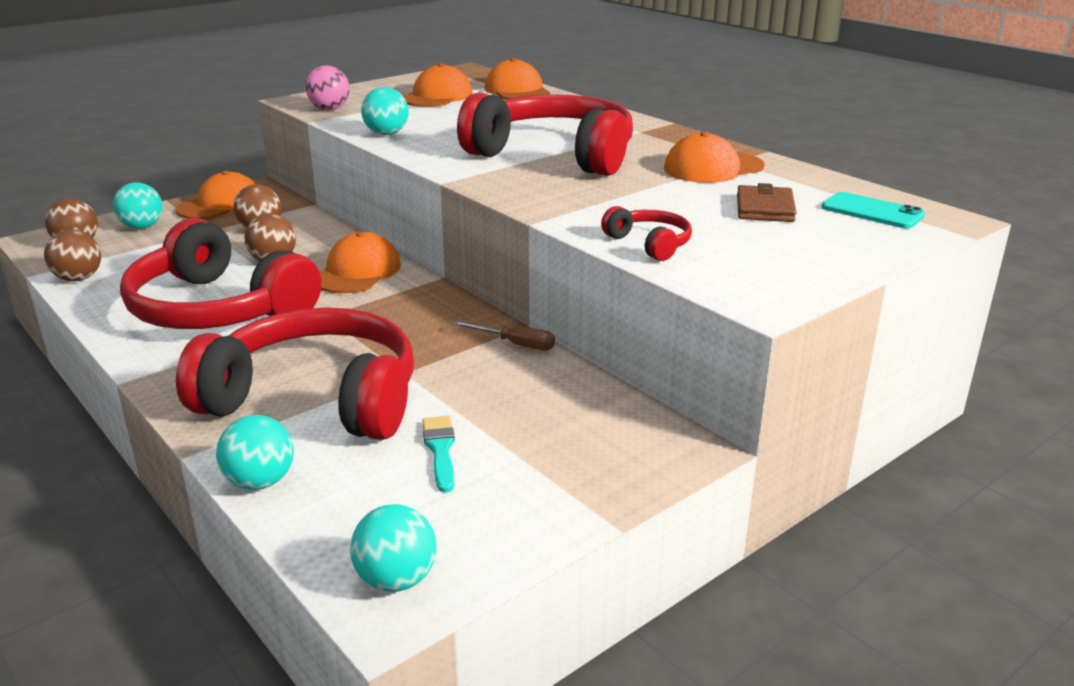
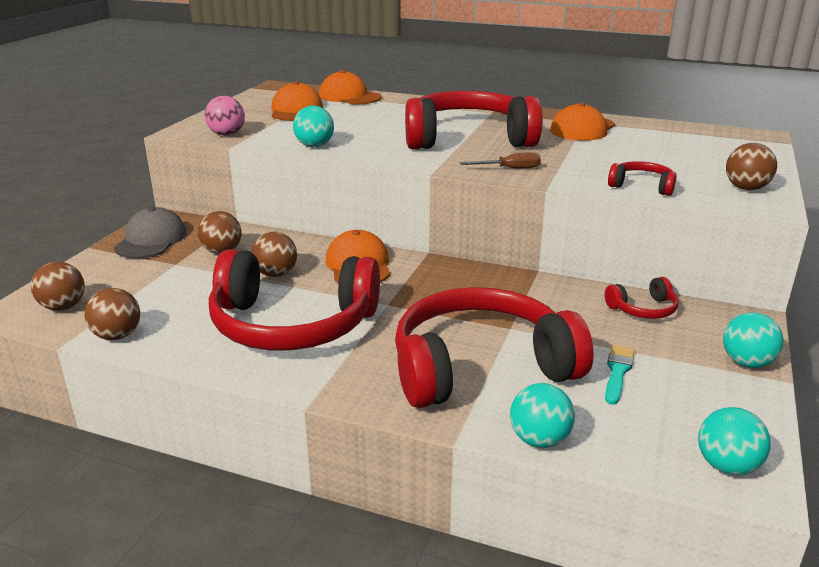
camera: 30 degrees left, 0 degrees up
turquoise ball [113,182,162,229] -> turquoise ball moved to [723,313,783,368]
orange cap [176,171,255,219] -> grey cap [114,207,187,258]
turquoise brush [422,416,455,493] -> turquoise brush turned 60 degrees clockwise [605,345,635,405]
brown screwdriver [453,321,555,350] -> brown screwdriver moved to [460,152,541,168]
brown wallet [737,183,797,222] -> none
turquoise phone [822,192,925,229] -> none
none -> red headphones [605,277,679,319]
none -> brown ball [726,143,777,190]

